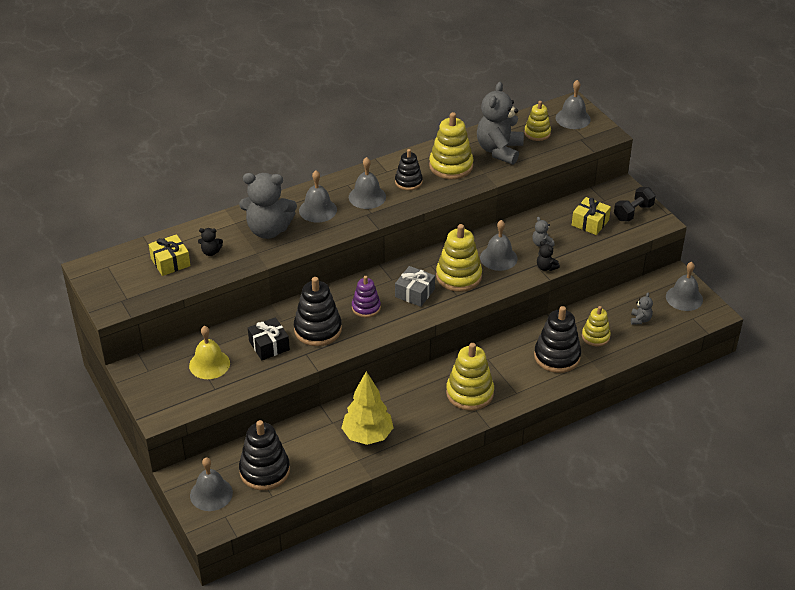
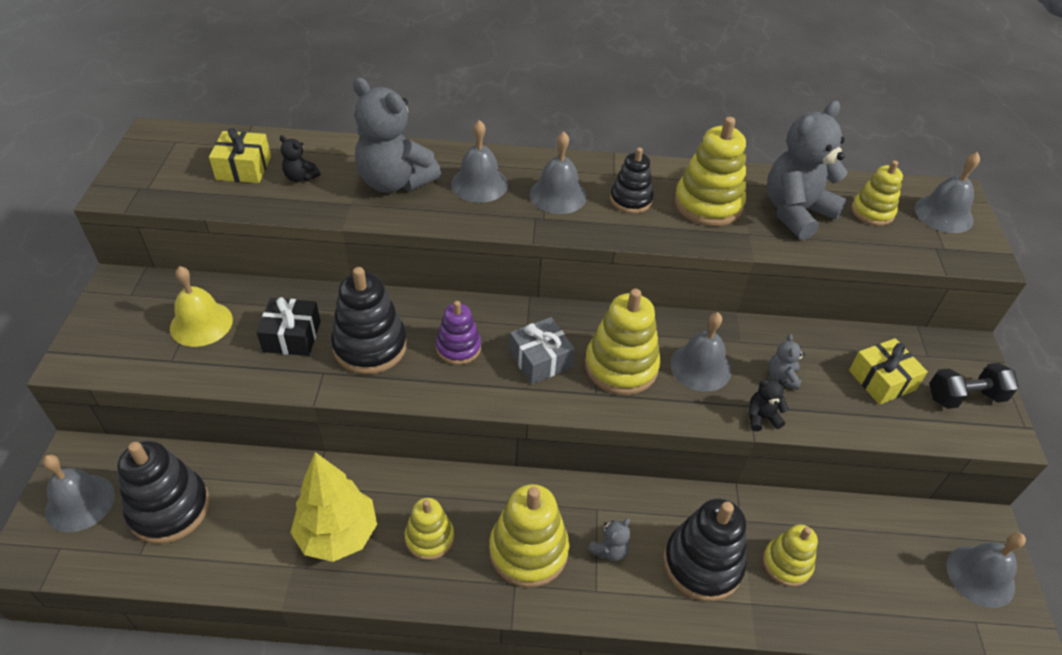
camera: 30 degrees right, 5 degrees up
black teddy bear [537,241,560,271] -> black teddy bear turned 90 degrees clockwise [749,378,789,431]
grey teddy bear [631,293,653,325] -> grey teddy bear moved to [588,518,630,561]
none -> yellow stacking toy [405,498,454,560]

